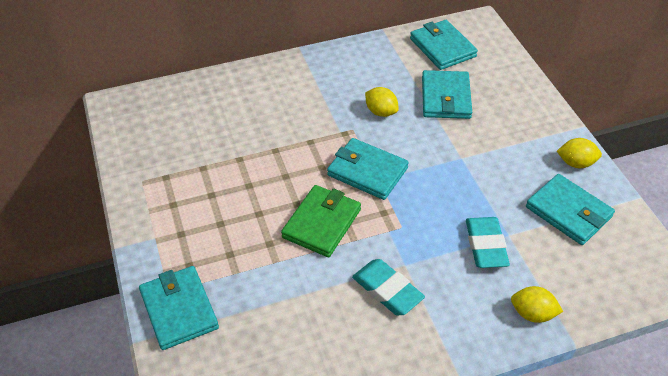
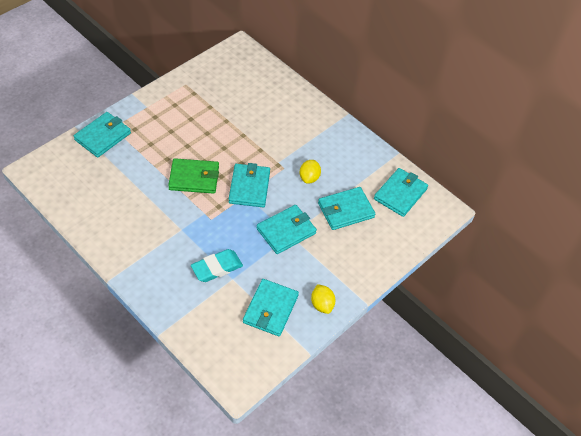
camera: 60 degrees right, 5 degrees up
turquoise eraser [352,259,425,315] -> none
yellow lemon [511,286,563,323] -> none
none -> turquoise wallet [257,205,317,254]

